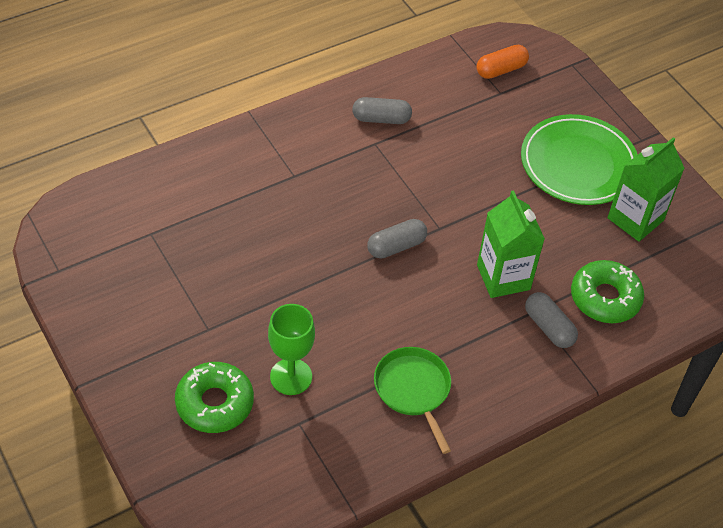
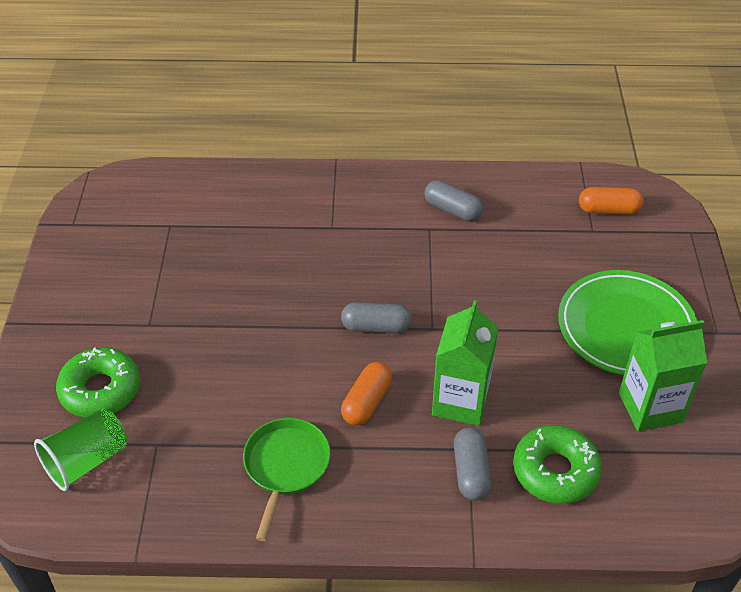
camera: 35 degrees right, 5 degrees down
green goblet [268,304,315,395] -> none
none -> green cup [34,409,127,491]
none -> orange capsule [341,362,392,425]

